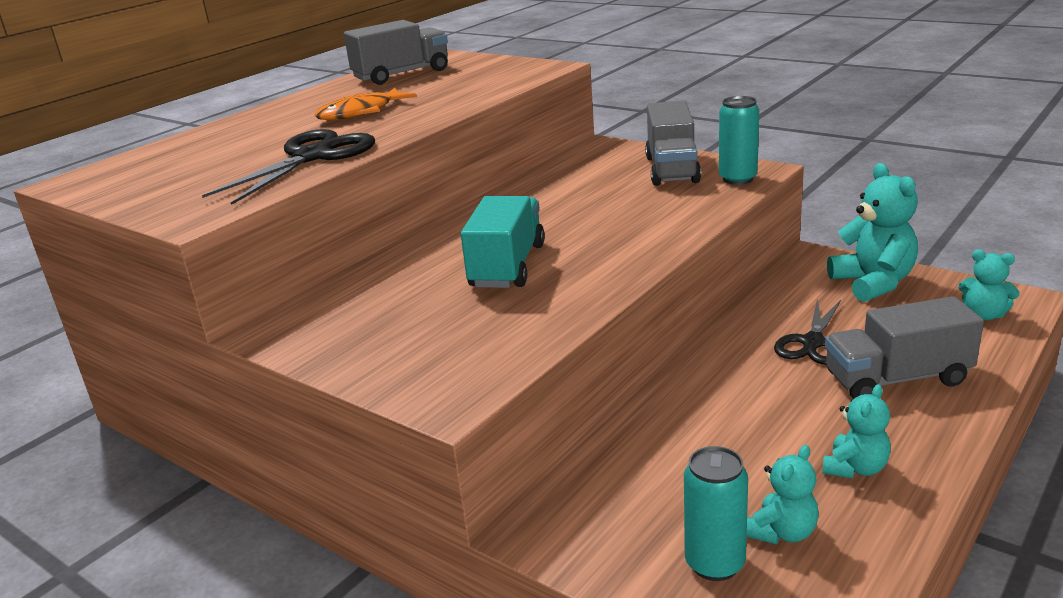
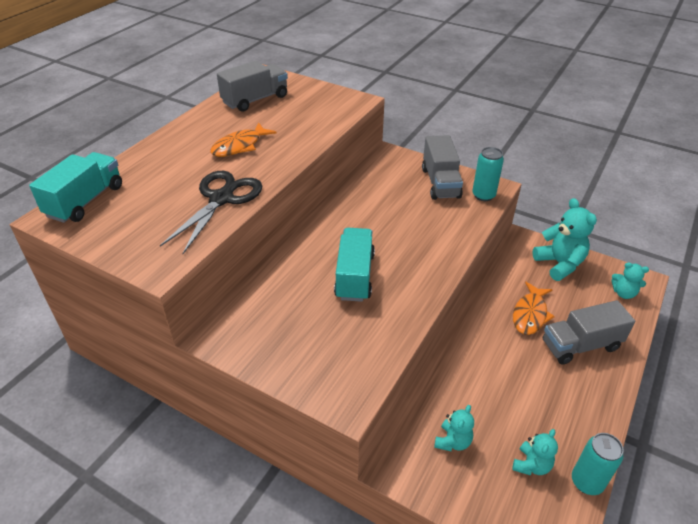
camera: 10 degrees left, 15 degrees up
turquoise can [684,446,748,581] -> turquoise can moved to [572,433,624,495]
black scissors [774,298,841,365] -> orange fish [513,281,555,335]
turquoise teddy bear [822,384,891,478] -> turquoise teddy bear moved to [434,405,474,451]
none -> turquoise truck [29,152,122,223]

